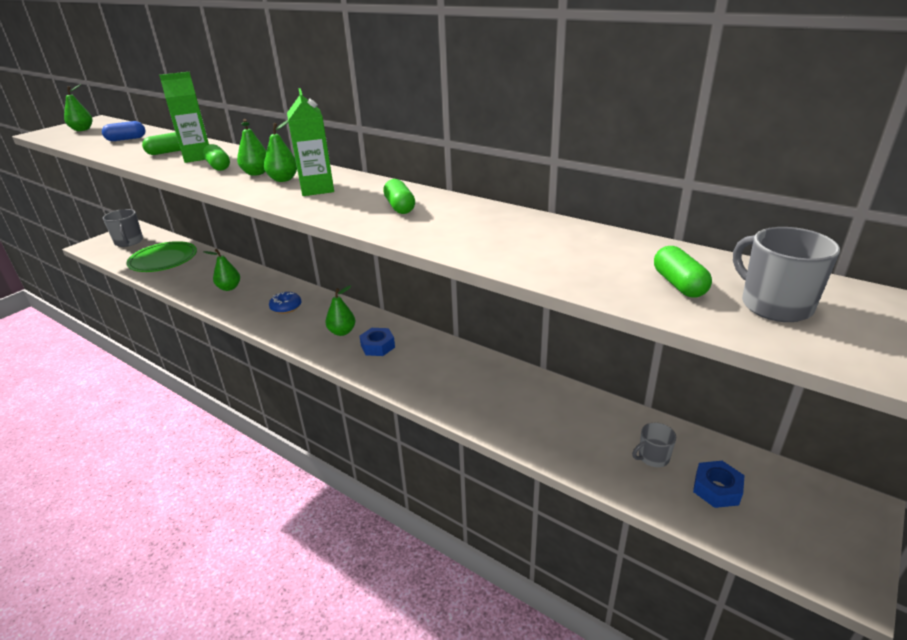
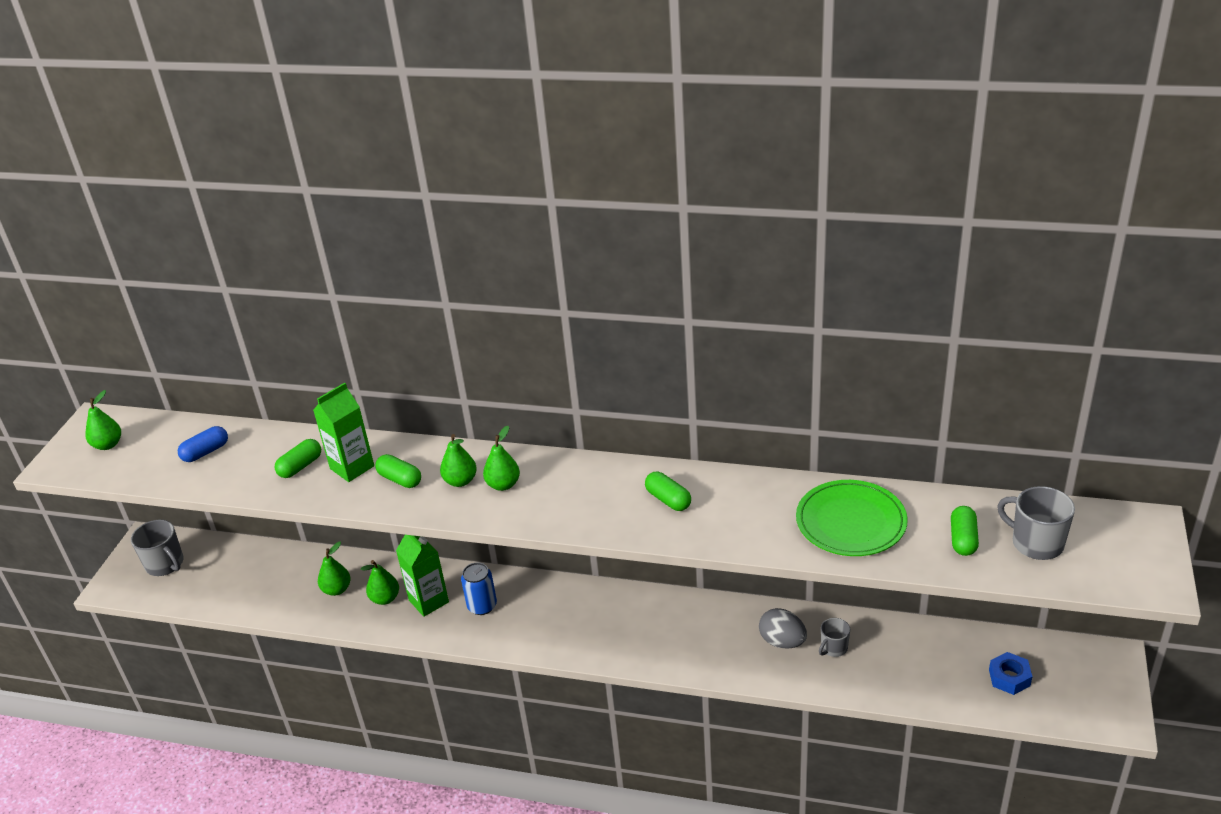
camera: 20 degrees left, 5 degrees up
green plate [127,241,197,272] -> green plate moved to [796,480,908,556]
blue donut [269,292,301,314] -> blue can [461,562,497,615]
green carton [287,88,334,196] -> green carton moved to [396,535,449,617]
green pear [325,285,355,336] -> green pear moved to [318,542,351,596]
blue nut [359,328,395,356] -> none
grey mug [632,423,676,467] -> grey mug moved to [819,618,850,657]
green capsule [654,246,712,297] -> green capsule turned 45 degrees clockwise [951,506,979,556]
none -> grey egg [759,608,807,648]

